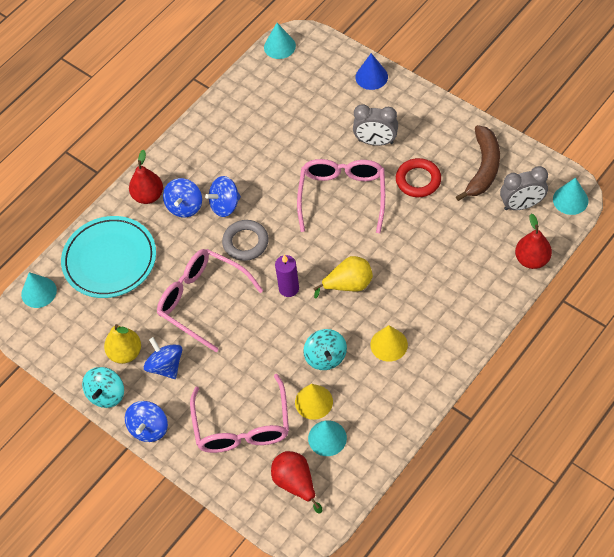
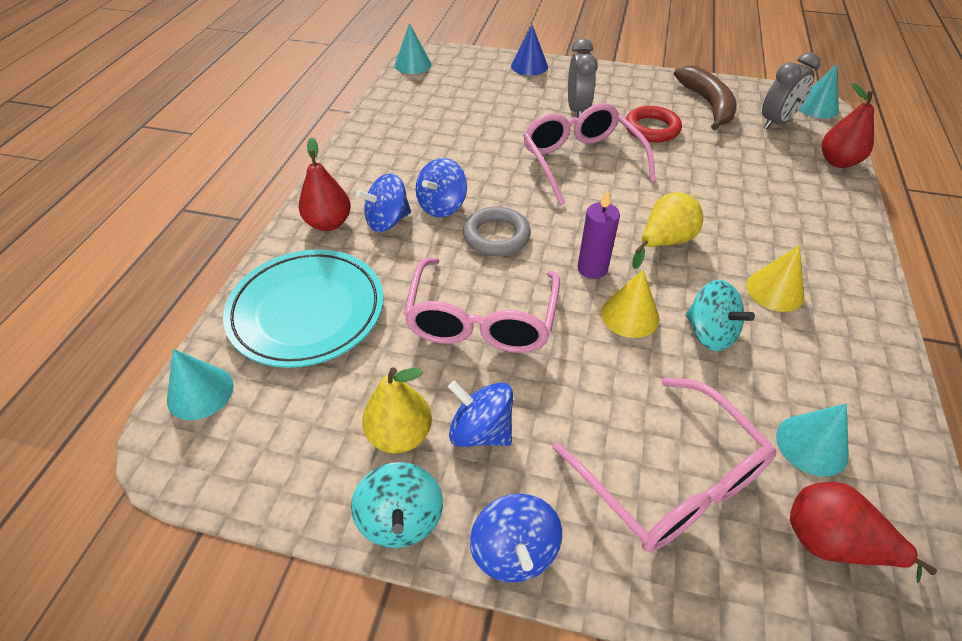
camera: 30 degrees left, 10 degrees down
pink glasses [157,249,263,352] -> pink glasses turned 90 degrees counterclockwise [404,258,560,353]
blue spinning top [163,178,202,218] -> blue spinning top turned 75 degrees clockwise [356,173,411,232]
yellow cone [295,384,333,420] -> yellow cone moved to [601,270,659,338]
grey clock [353,104,398,146] -> grey clock turned 75 degrees counterclockwise [568,39,598,117]

